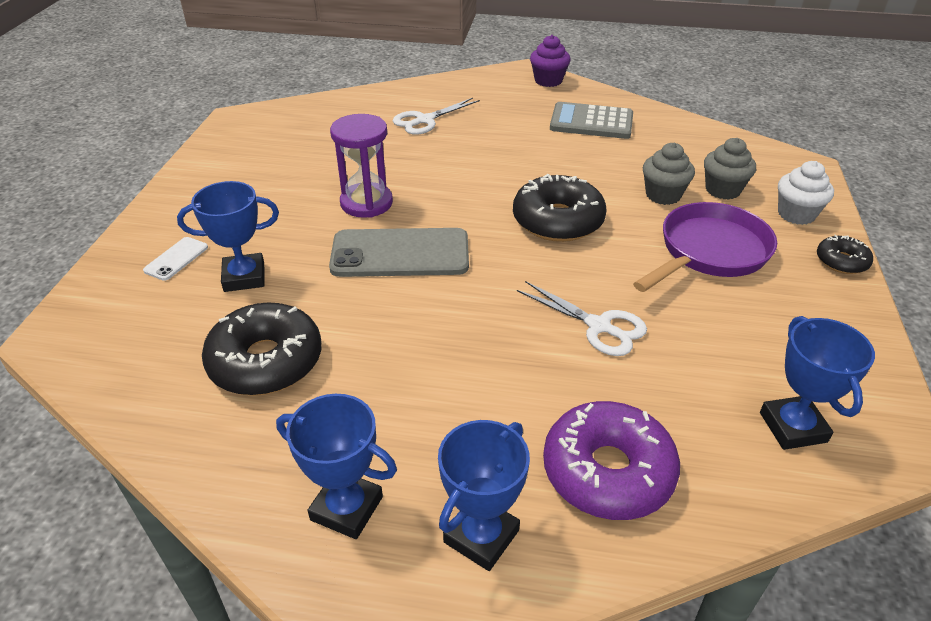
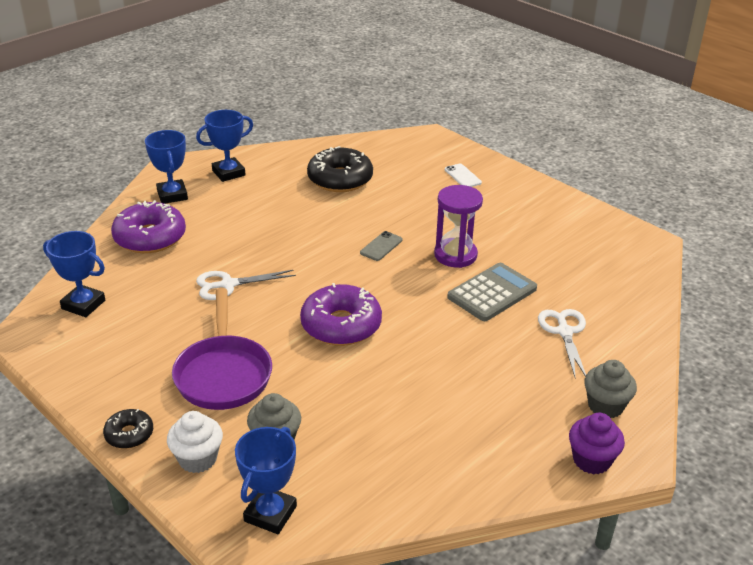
camera: 125 degrees right, 5 degrees down
blue trophy [177,181,279,292] -> blue trophy moved to [235,427,297,534]
grey phone [329,228,469,277] -> grey phone [360,231,403,261], size x0.46
black donut [513,174,606,242] -> purple donut [300,283,382,346]
grey calculator [550,102,633,139] -> grey calculator moved to [447,263,537,321]
grey cupcake [643,143,695,205] -> grey cupcake moved to [584,360,637,418]

